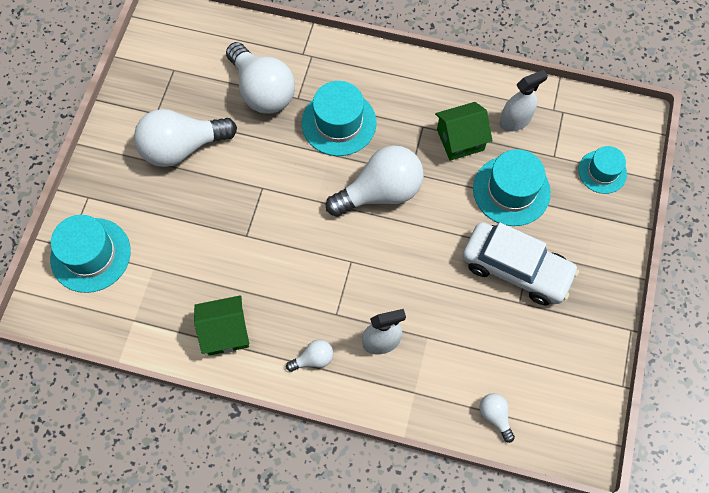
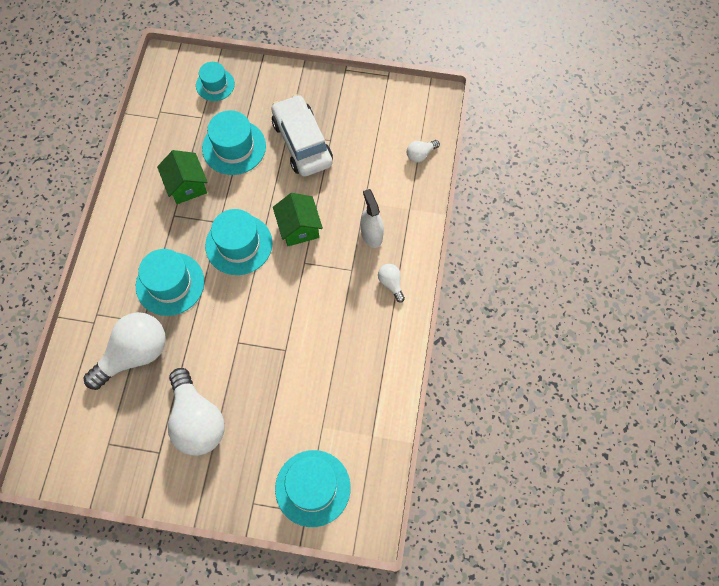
camera: 95 degrees left, 0 degrees up
green house [194,295,249,356] -> green house moved to [273,193,323,246]
white light bulb [326,145,424,217] -> turquoise hat [205,209,273,275]
white car [462,222,579,305] -> white car turned 45 degrees counterclockwise [272,94,333,177]
white spray bottle [500,70,548,131] -> none

